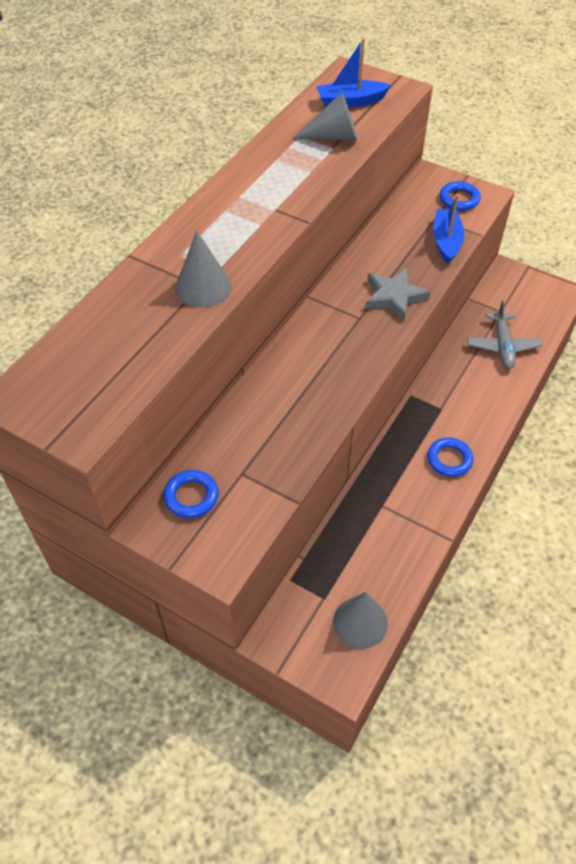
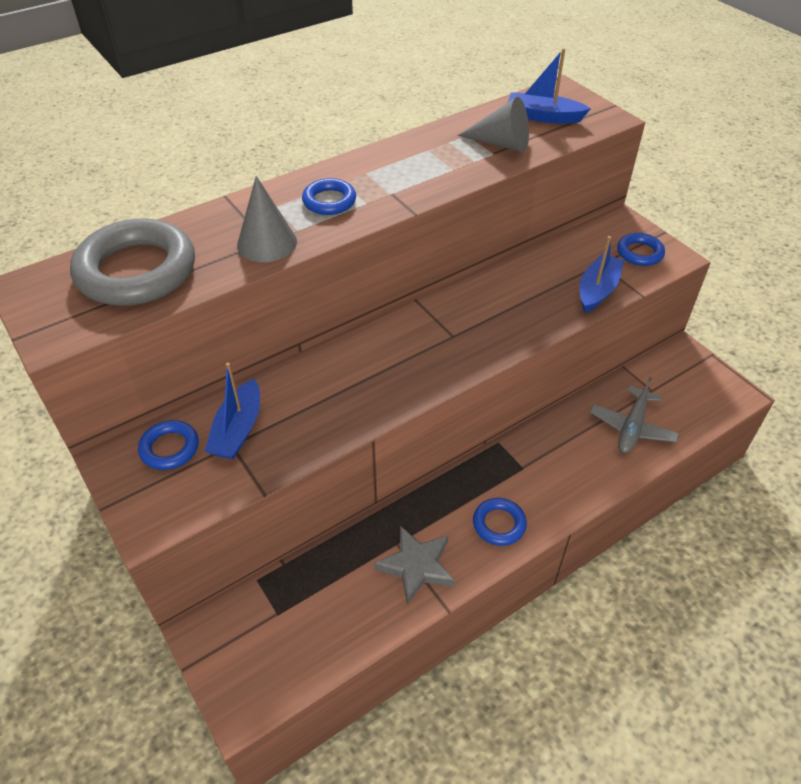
camera: 25 degrees right, 5 degrees down
grey cone [333,592,388,649] -> none
grey star [365,268,431,321] -> grey star moved to [374,526,455,605]
none -> grey ring [70,218,195,306]
none -> blue boat [205,362,260,459]
none -> blue ring [302,178,356,215]

